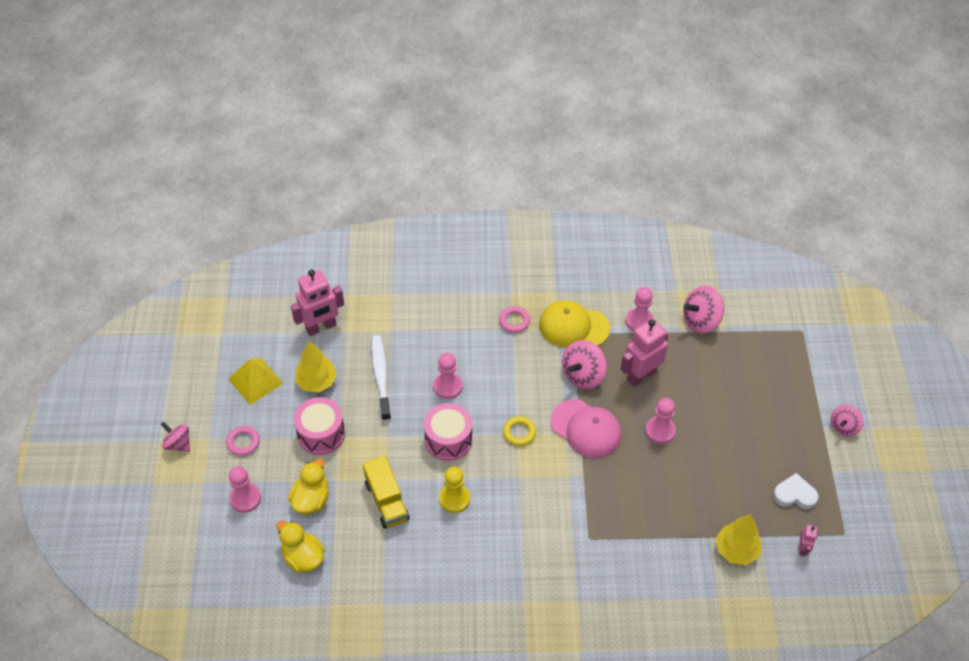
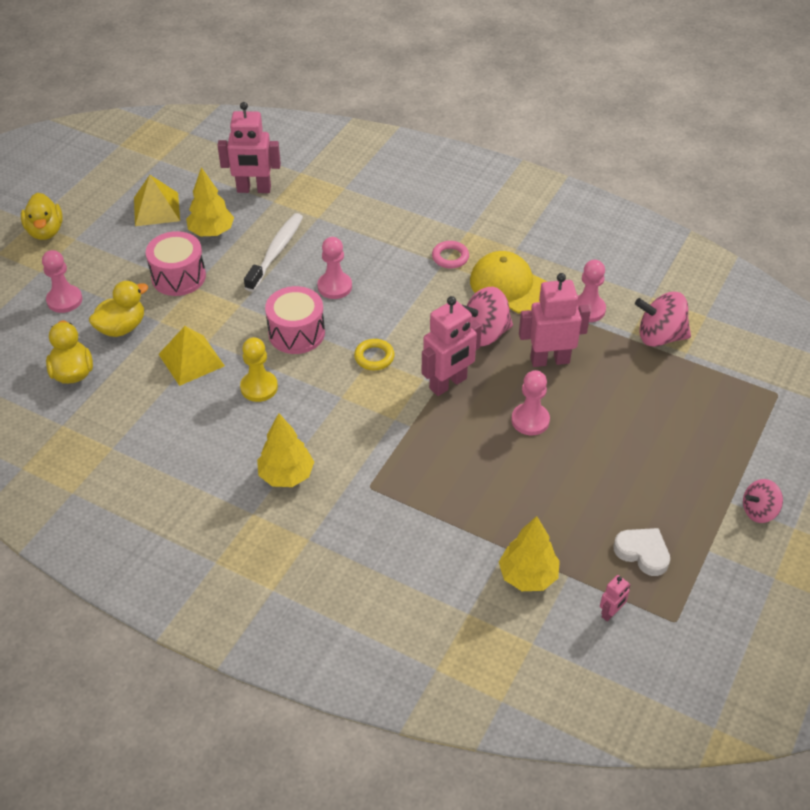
camera: 30 degrees right, 5 degrees down
pink spinning top [161,422,190,452] -> yellow duck [21,193,63,240]
pink ring [226,426,260,456] -> none
yellow truck [363,456,409,529] -> yellow pyramid [158,326,225,386]
pink cap [550,399,621,458] -> pink robot [422,296,482,396]
none -> yellow tree [257,413,314,487]

